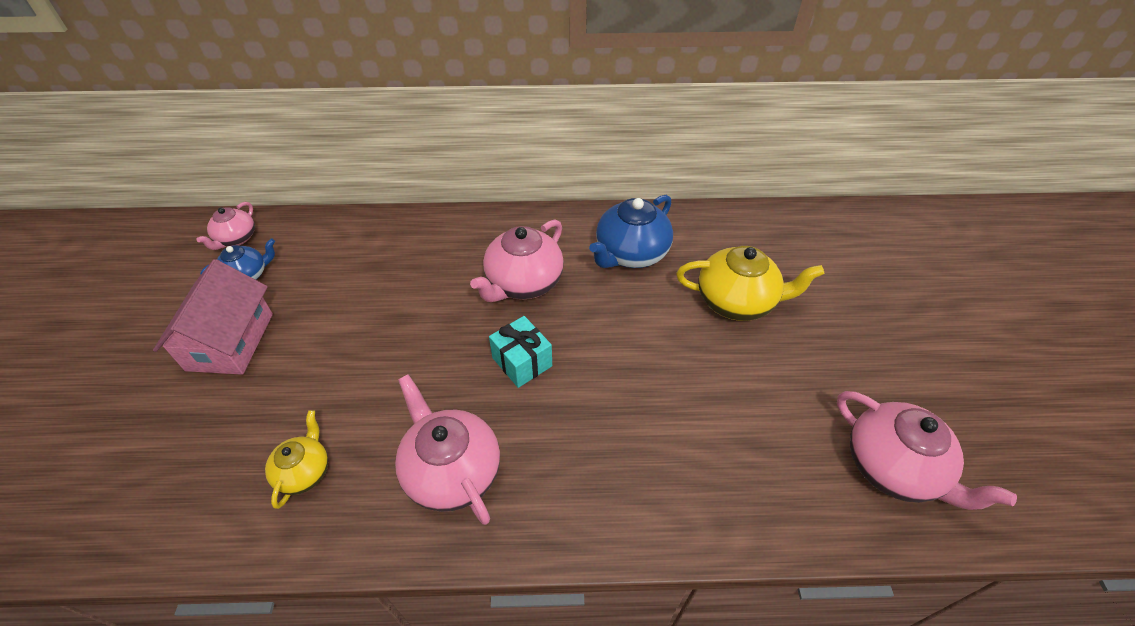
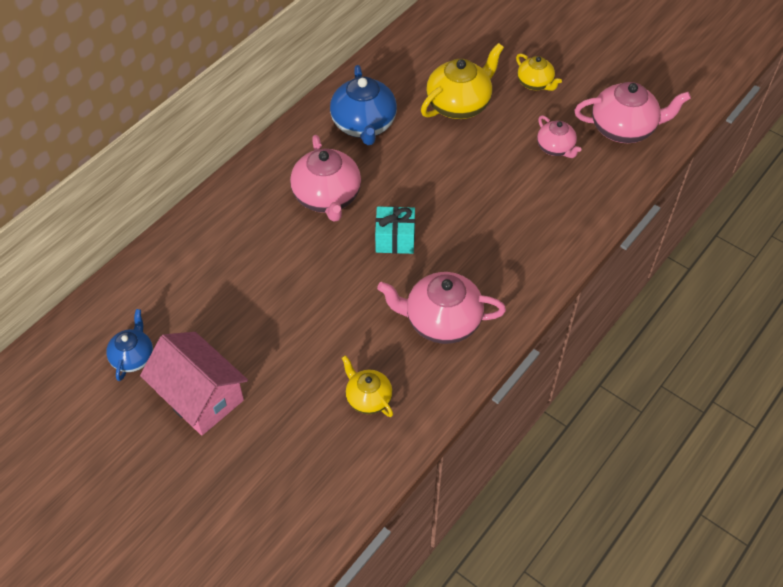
camera: 50 degrees left, 5 degrees up
pink teapot [196,202,255,250] -> pink teapot moved to [537,115,581,158]
none -> yellow teapot [516,53,562,91]

